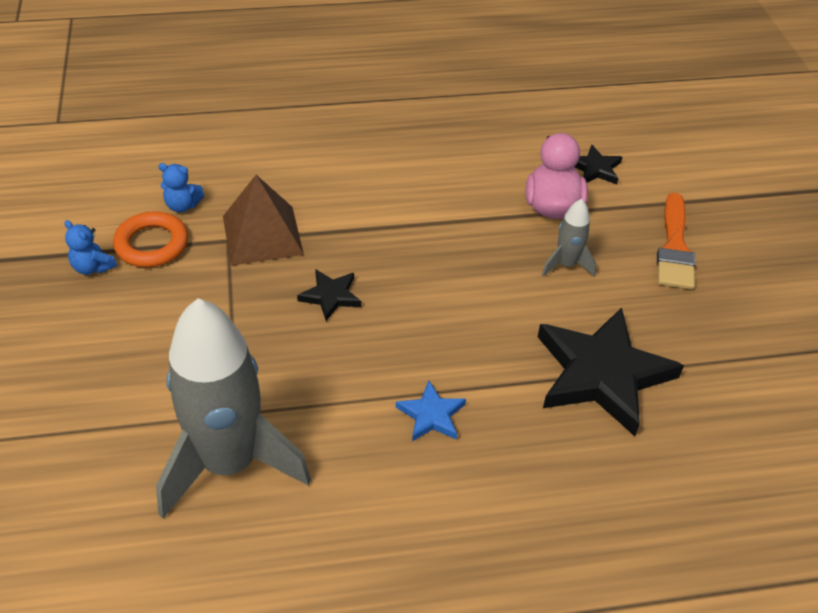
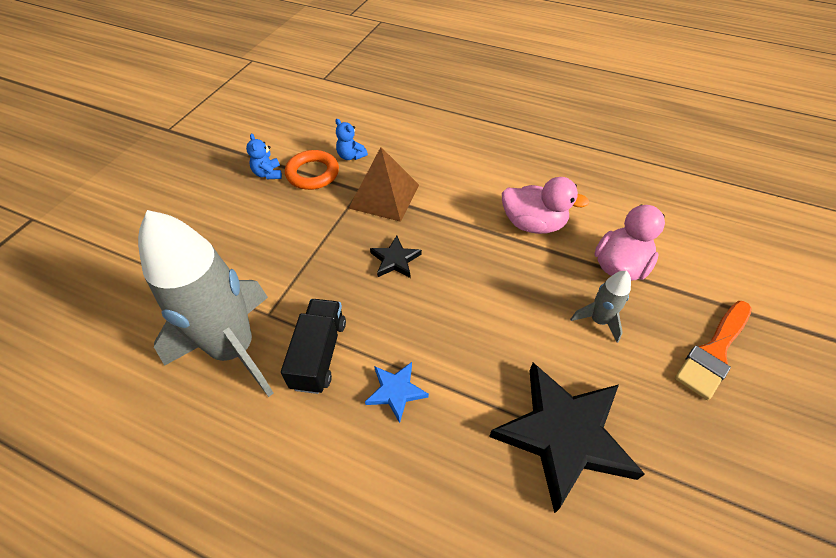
camera: 35 degrees right, 5 degrees up
black star [574,145,622,184] -> none
none -> black truck [281,299,346,394]
none -> pink duck [502,177,589,234]

